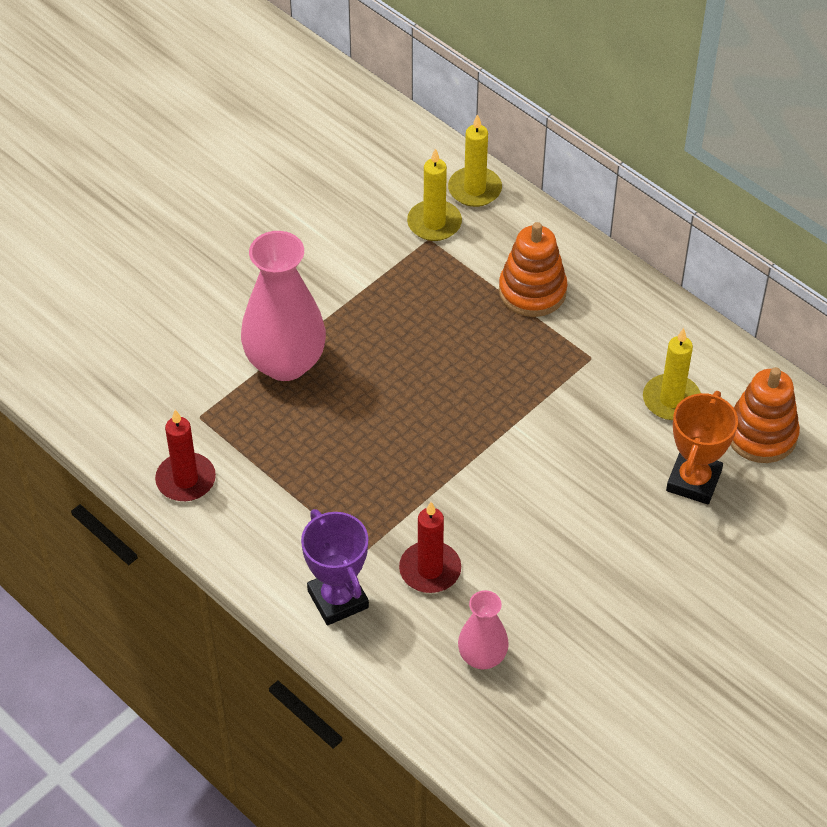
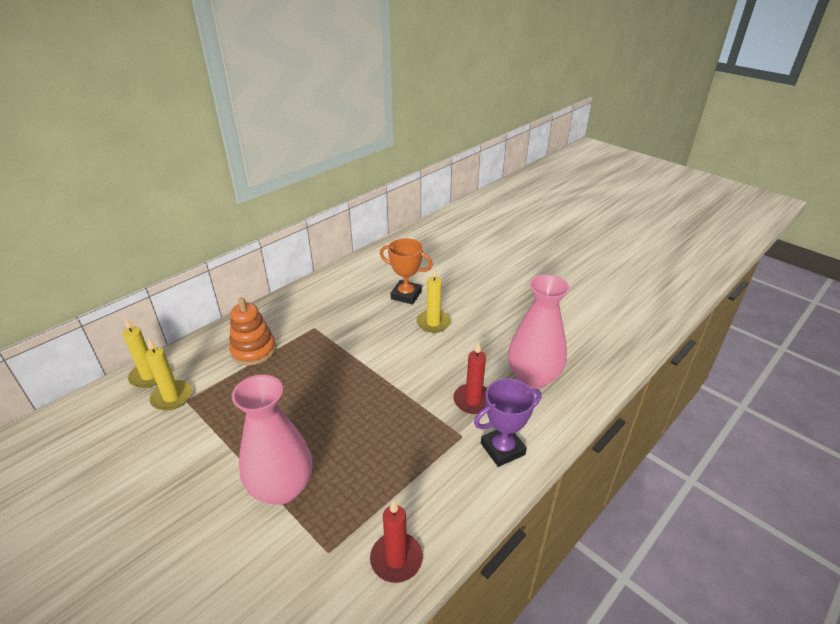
camera: 90 degrees left, 15 degrees down
pink vase [458,590,509,669] -> pink vase [508,274,570,389], size x1.85
yellow candle [643,328,701,420] -> yellow candle moved to [416,267,451,333]
orange stacking toy [730,367,800,463] -> none

